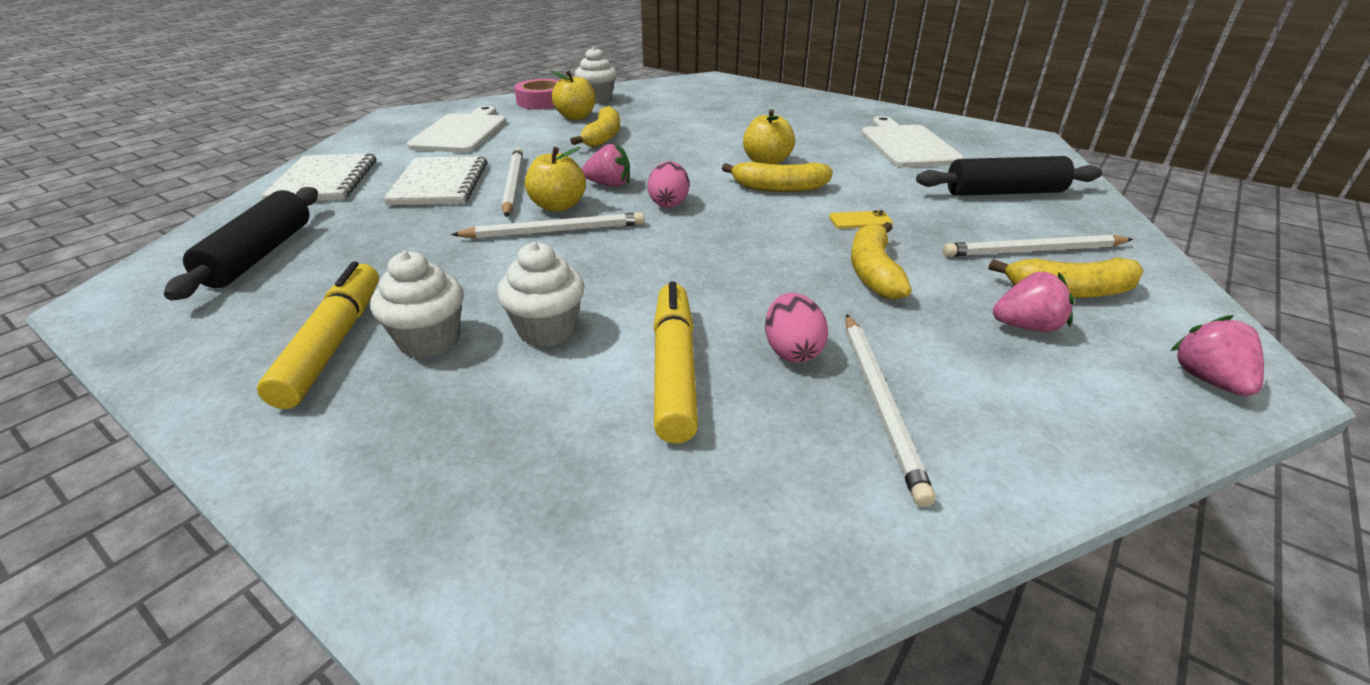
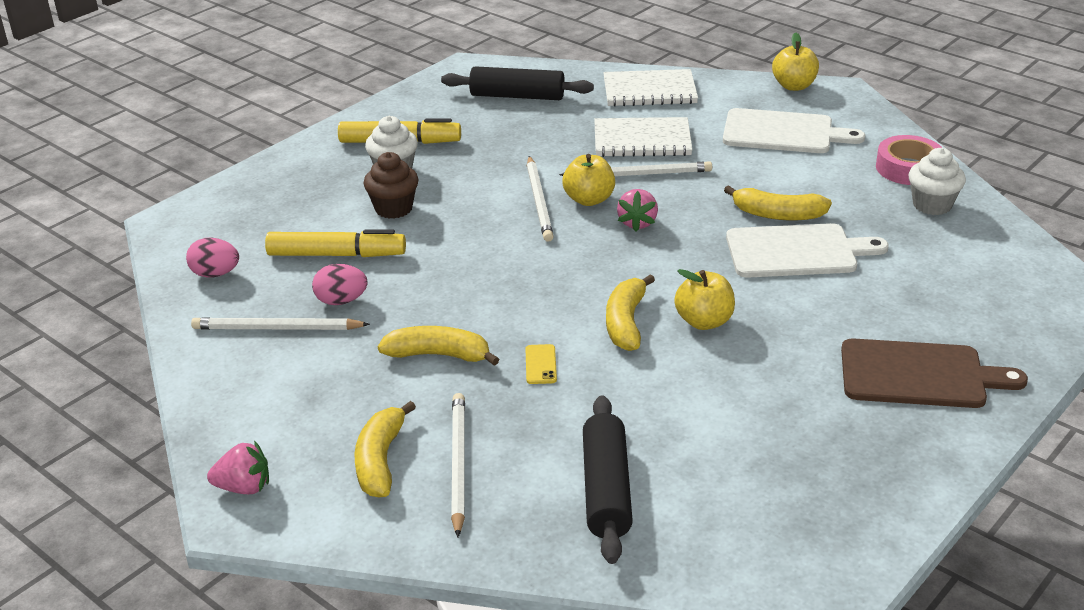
camera: 95 degrees right, 0 degrees up
white cupcake [497,242,585,347] -> brown cupcake [363,152,419,219]
yellow apple [550,70,595,120] -> yellow apple moved to [772,32,819,91]
pink egg [648,161,689,208] -> pink egg moved to [186,238,239,278]
white cutting board [861,116,964,167] -> white cutting board moved to [726,223,889,278]
pink strawberry [993,271,1074,332] -> none
none -> brown cutting board [841,338,1028,408]

